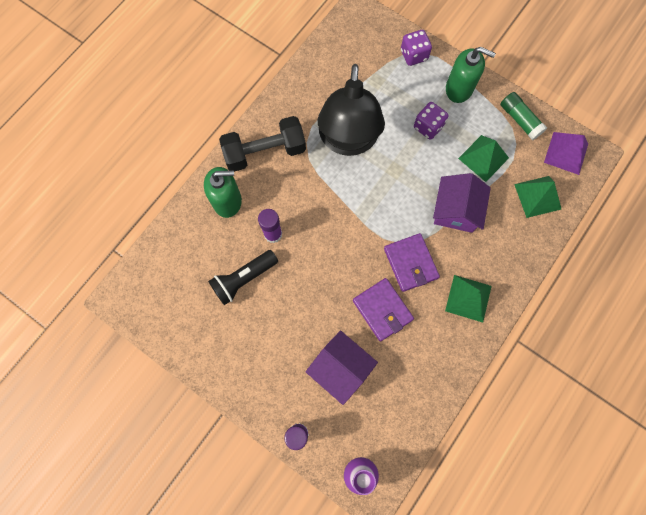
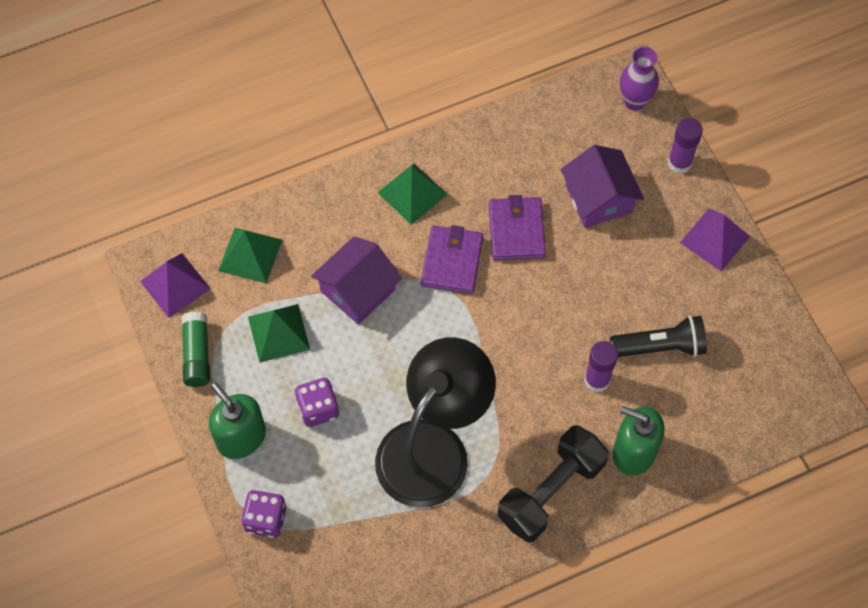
camera: 150 degrees left, 10 degrees down
black dumbbell [219,116,306,172] -> black dumbbell turned 60 degrees counterclockwise [497,425,609,543]
none -> purple pyramid [680,209,750,271]

